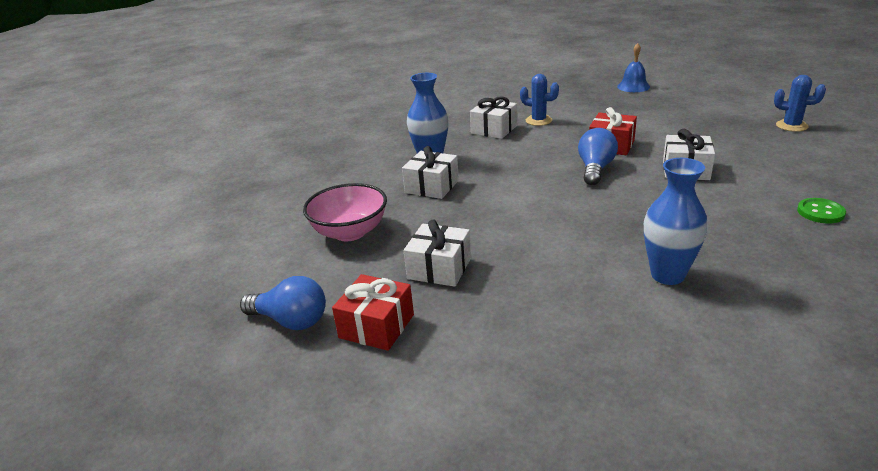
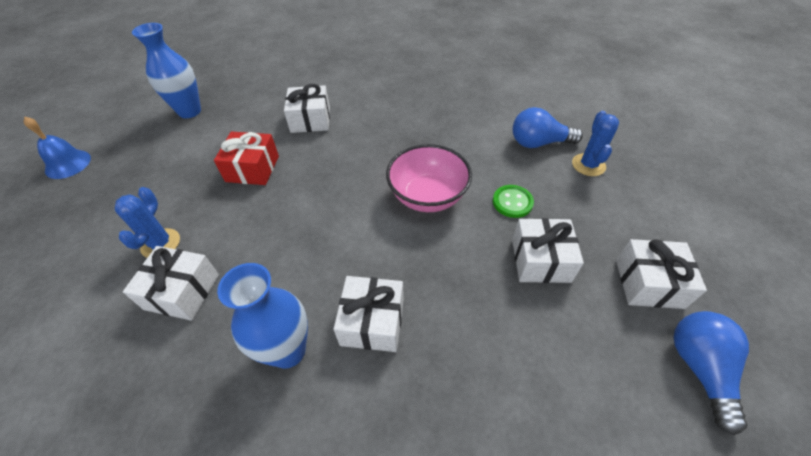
camera: 110 degrees left, 20 degrees up
pink bowl [303,183,387,241] -> pink bowl moved to [386,144,472,212]
red gift [332,274,414,351] -> white gift [616,239,707,309]
blue light bulb [578,128,618,185] -> blue light bulb moved to [513,107,583,148]
blue vase [644,158,708,285] -> blue vase moved to [132,23,201,118]
blue cactus [774,75,826,132] -> blue cactus moved to [572,111,619,176]
green button [797,198,846,223] -> green button moved to [493,185,534,218]

